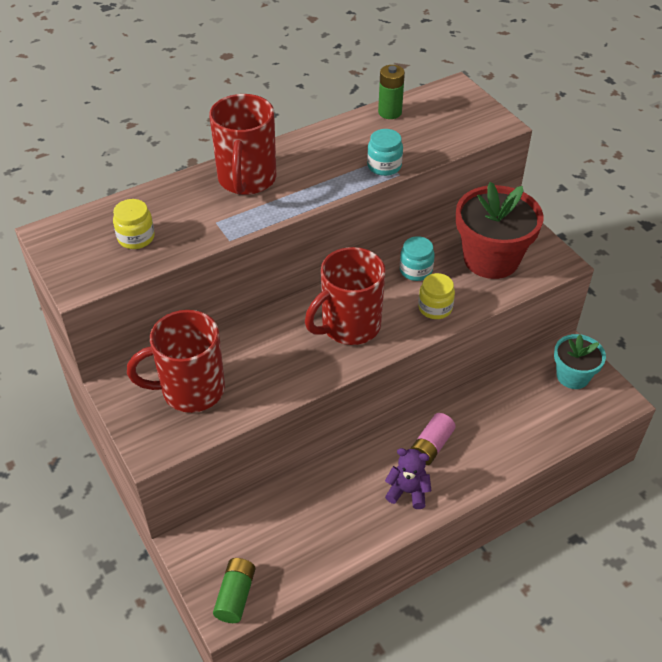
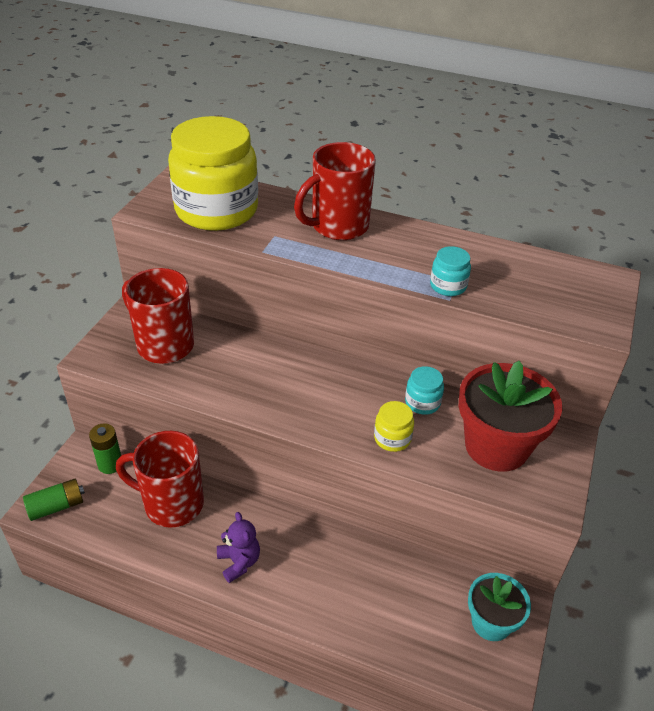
camera: 50 degrees right, 5 degrees down
yellow jar [113,199,155,249] -> yellow jar [168,116,258,231], size x2.48
red mug [305,247,386,345] -> red mug moved to [116,431,204,528]
green battery [378,65,405,119] -> green battery moved to [89,423,121,474]
pink battery [410,413,456,465] -> none

